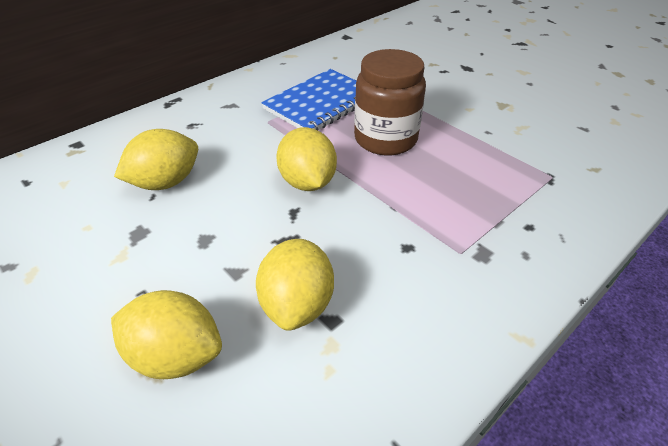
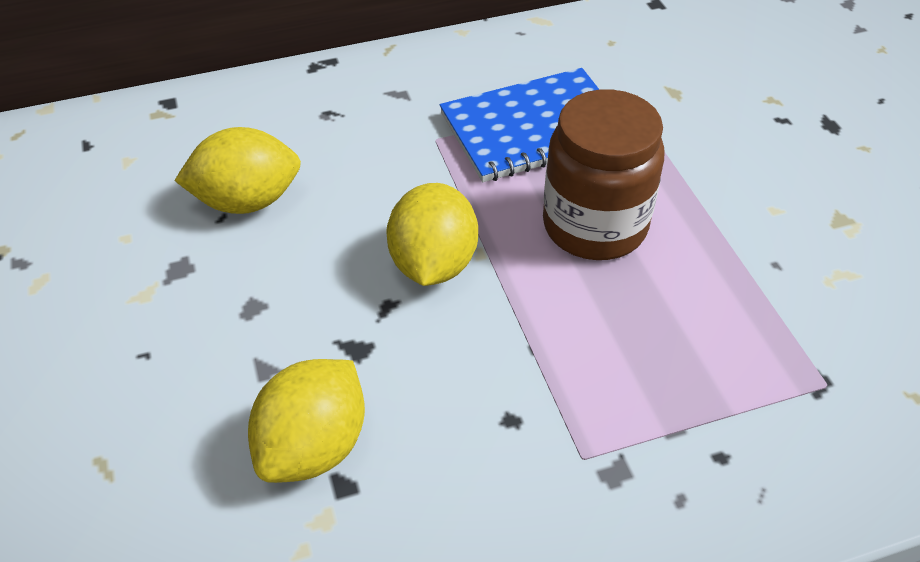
camera: 25 degrees right, 5 degrees up
yellow lemon [111,290,222,379] -> none

